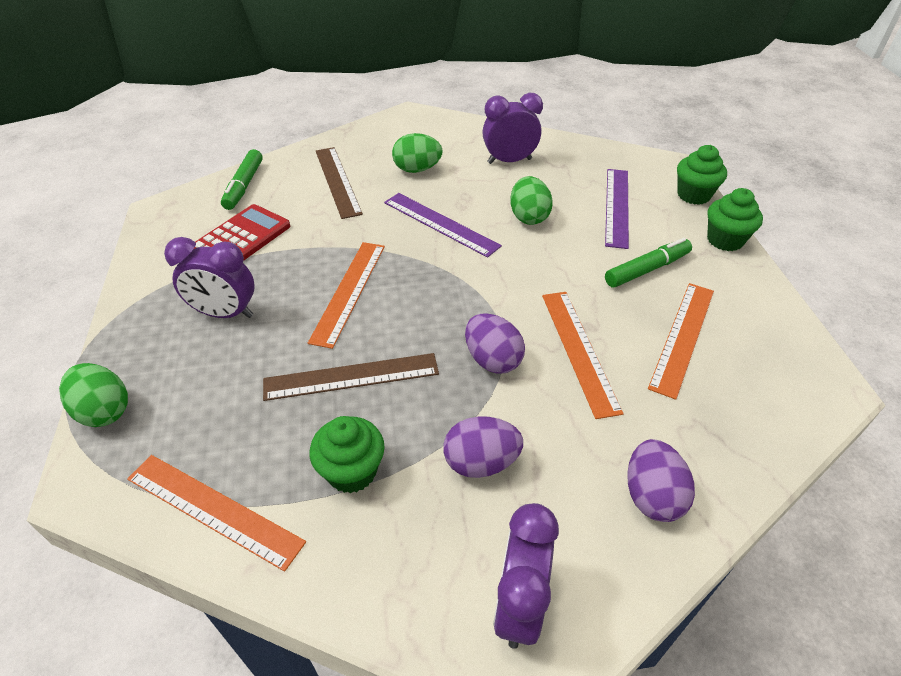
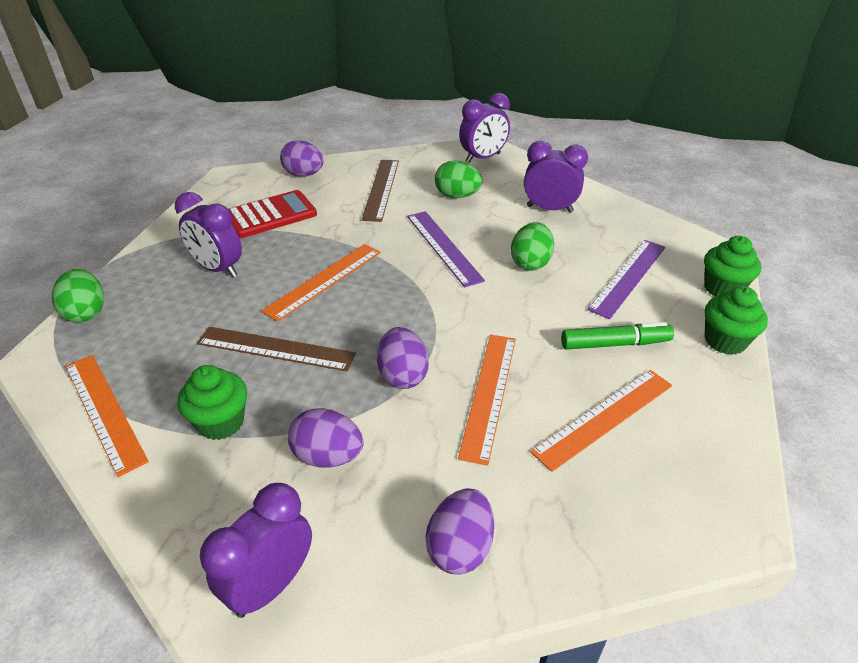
camera: 25 degrees right, 5 degrees down
green marker [221,149,263,210] -> purple egg [280,140,323,176]
none -> purple clock [459,93,510,163]

